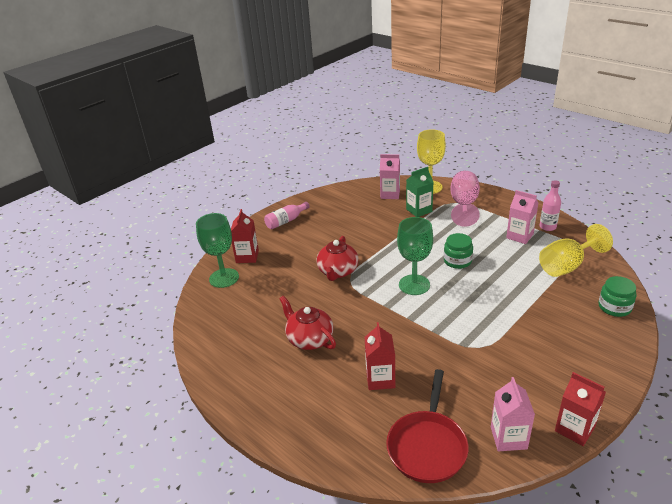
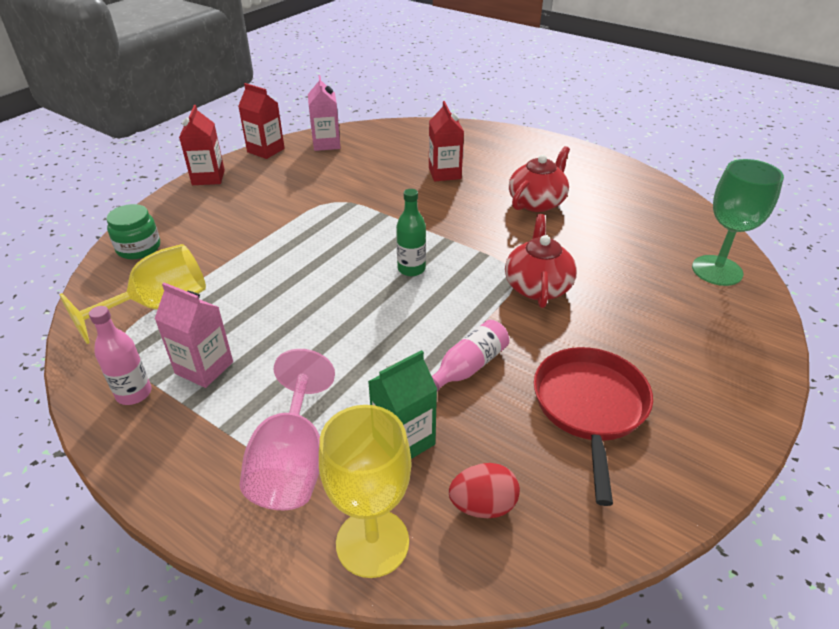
camera: 170 degrees right, 5 degrees up
red carton [231,209,259,263] -> red carton moved to [179,105,225,185]
pink bottle [264,202,310,230] -> pink bottle moved to [432,320,509,392]
red teapot [279,296,336,350] -> red teapot turned 90 degrees counterclockwise [509,146,570,212]
pink carton [380,154,400,199] -> red egg [449,463,520,518]
red pan [386,369,469,483] -> red pan moved to [534,347,653,506]
green goblet [397,217,433,295] -> green bottle [396,189,426,276]
green jar [444,233,473,269] -> none

